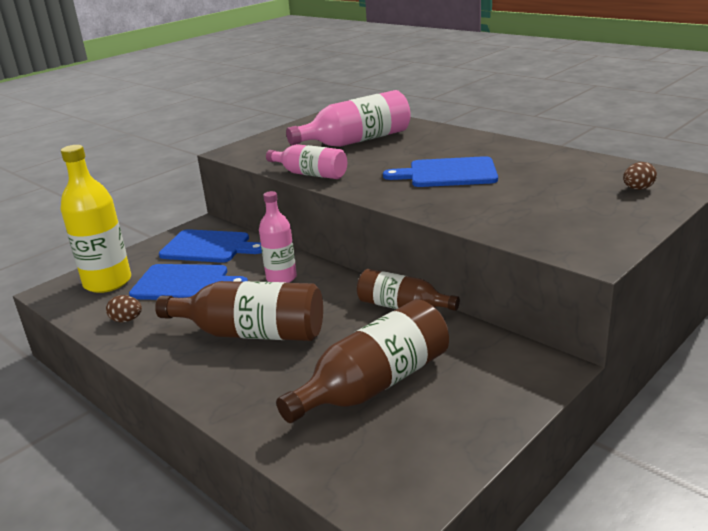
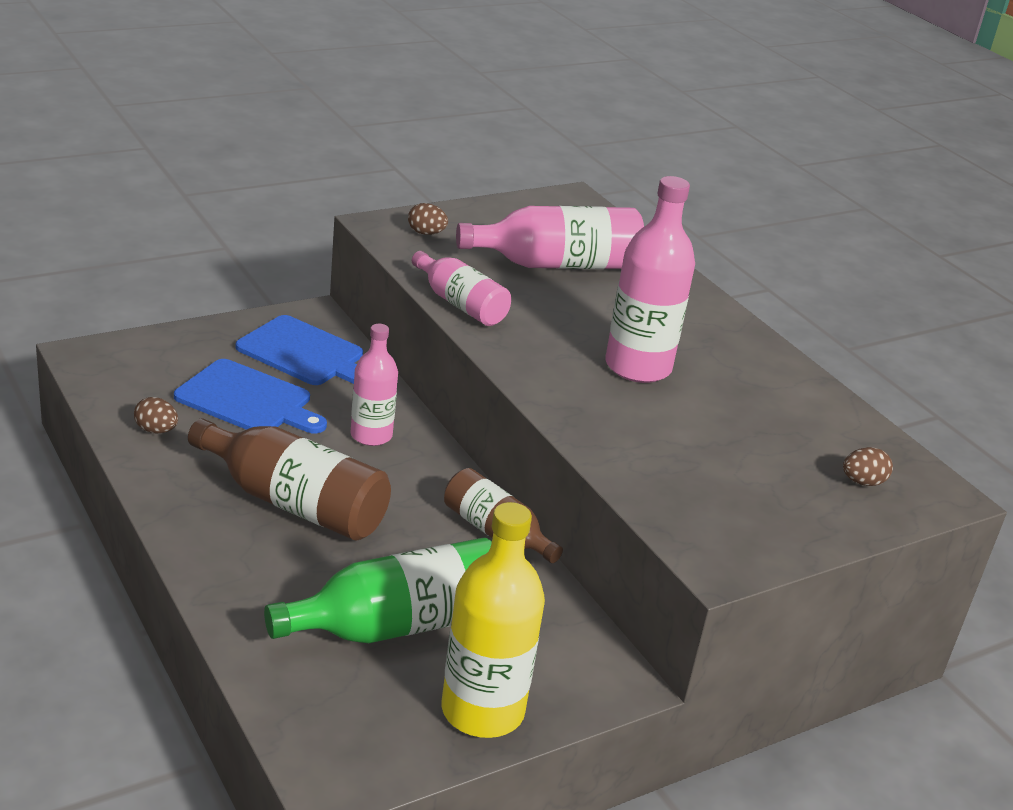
camera: 10 degrees right, 5 degrees up
yellow bottle [60,145,131,293] -> yellow bottle moved to [442,502,545,738]
brown bottle [276,299,449,423] -> green bottle [264,538,492,643]
blue cutting board [383,156,498,187] -> pink bottle [605,176,695,383]
none -> brown egg [408,203,448,235]

